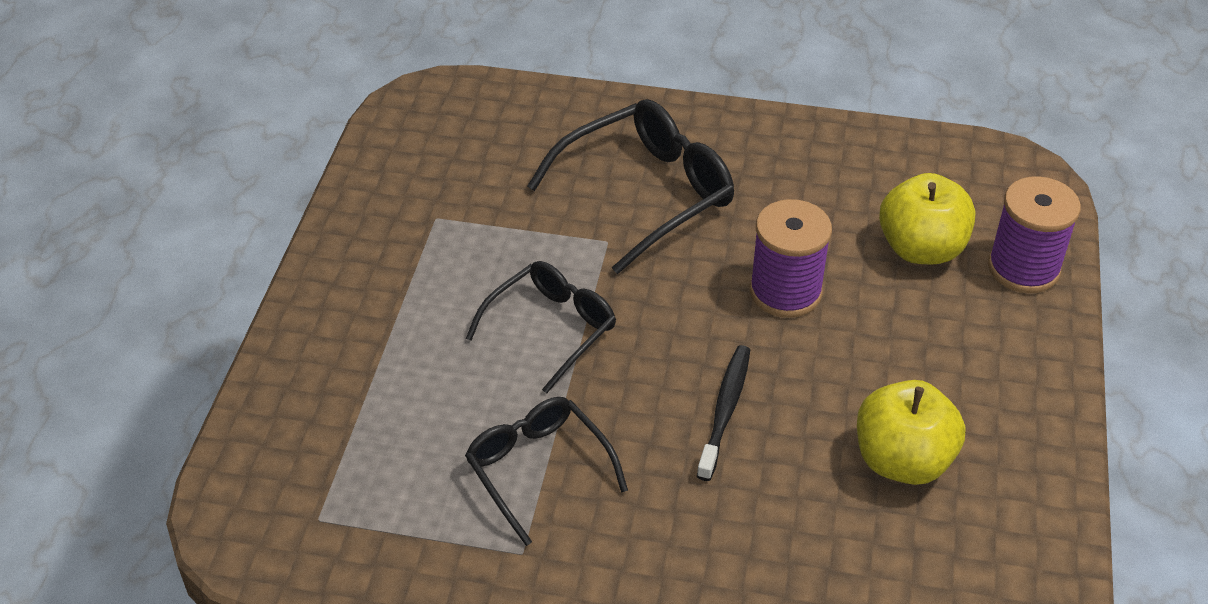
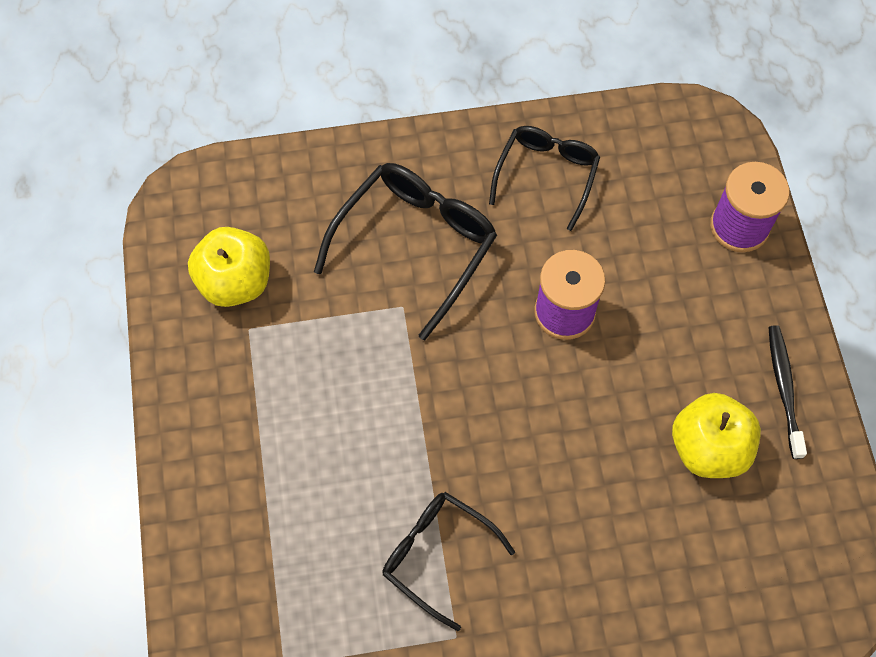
camera: 20 degrees left, 20 degrees up
black glasses [466,261,616,393] -> black glasses moved to [489,126,600,231]
black toothbrush [697,345,750,481] -> black toothbrush moved to [769,325,807,459]
yellow apple [879,173,975,264] -> yellow apple moved to [188,227,270,307]

